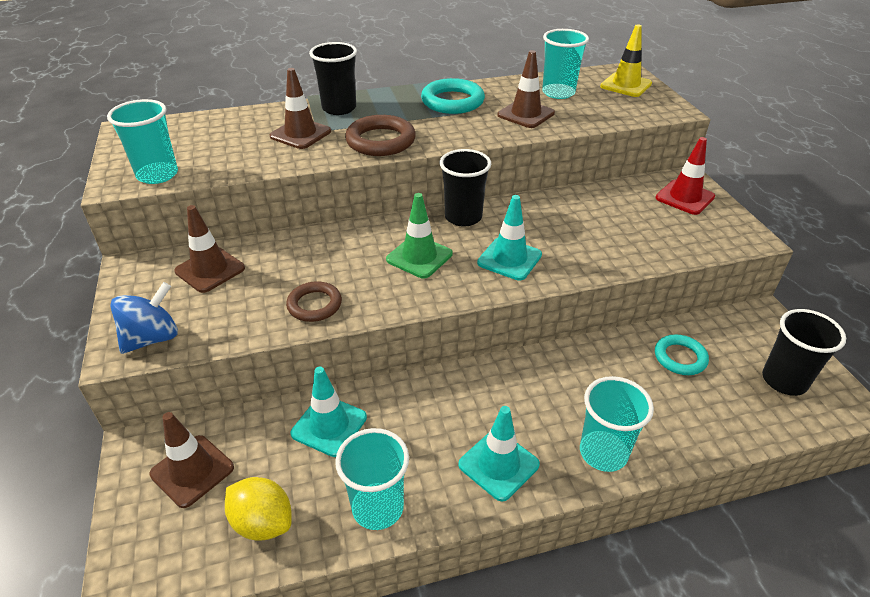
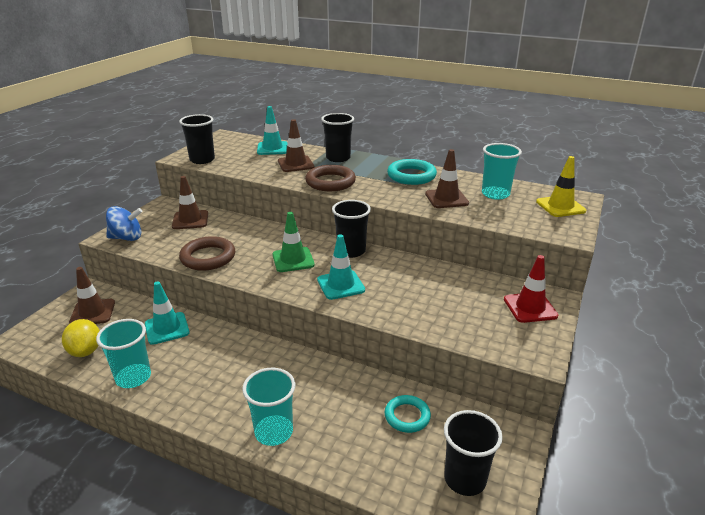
camera: 40 degrees right, 10 degrees down
turquoise cup [107,99,178,184] -> black cup [179,114,215,164]
brown ring [286,281,342,322] -> brown ring [179,236,235,271], size x1.51
turquoise traffic cone [458,406,540,502] -> turquoise traffic cone moved to [257,106,288,155]

